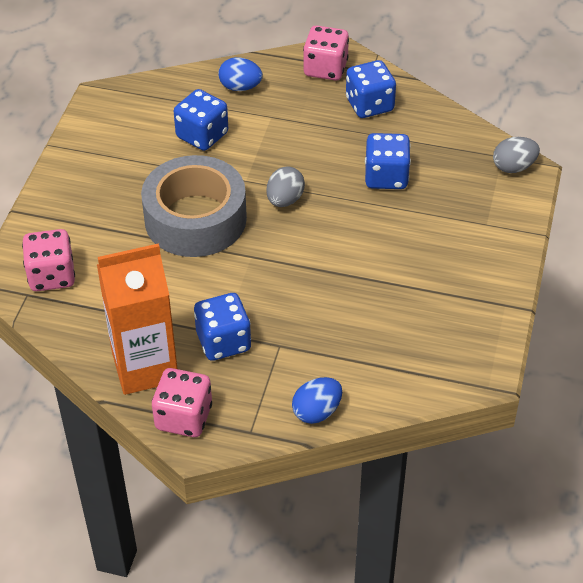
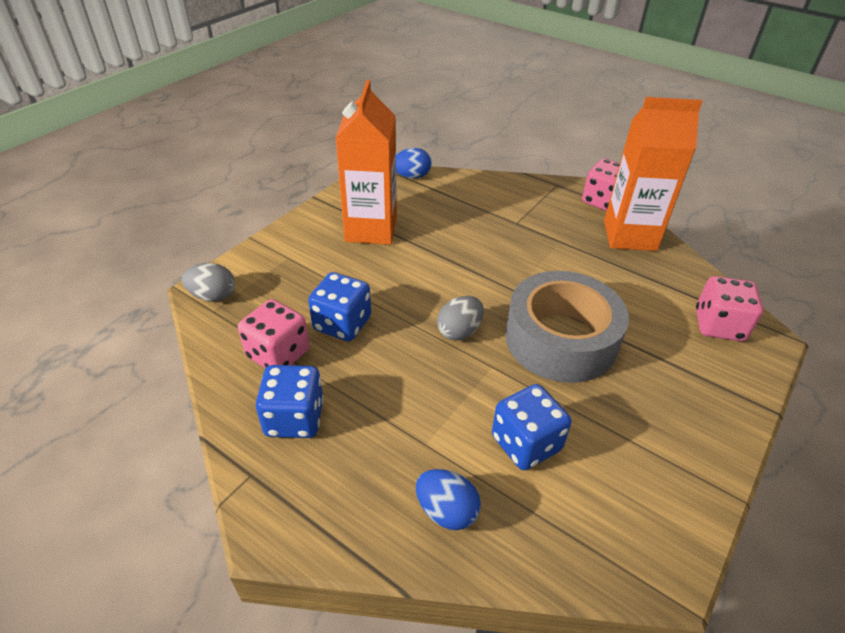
camera: 160 degrees left, 5 degrees down
blue dice [194,293,251,361] -> none
blue egg [292,377,342,424] -> blue egg moved to [396,148,431,179]
pink dice [303,26,349,80] -> pink dice moved to [238,299,309,369]
none -> orange carton [335,80,397,245]

